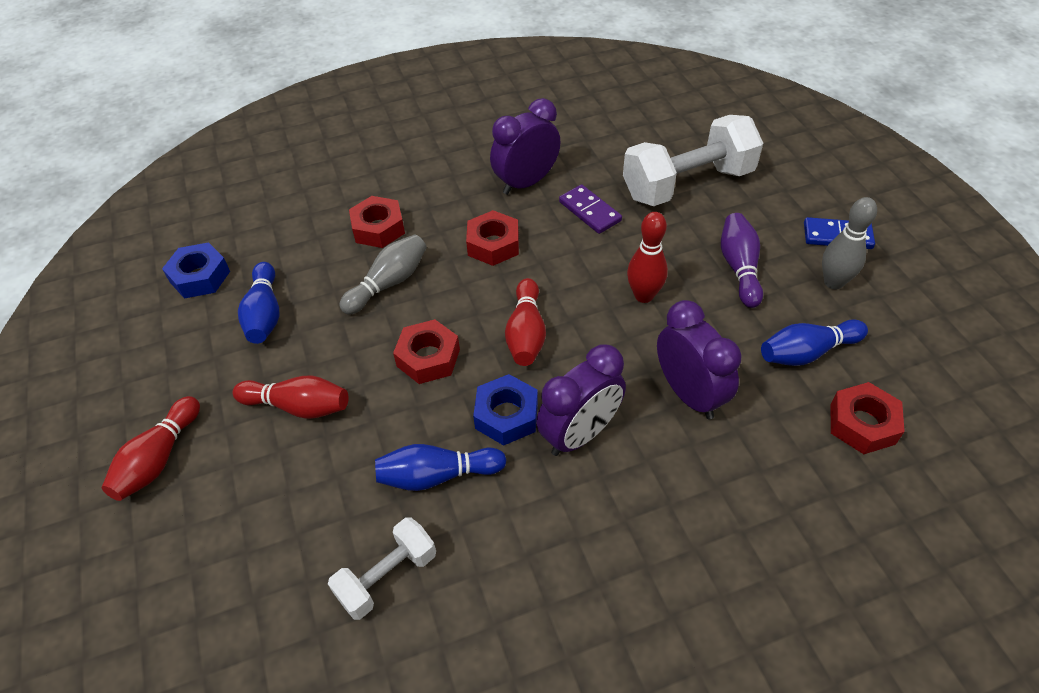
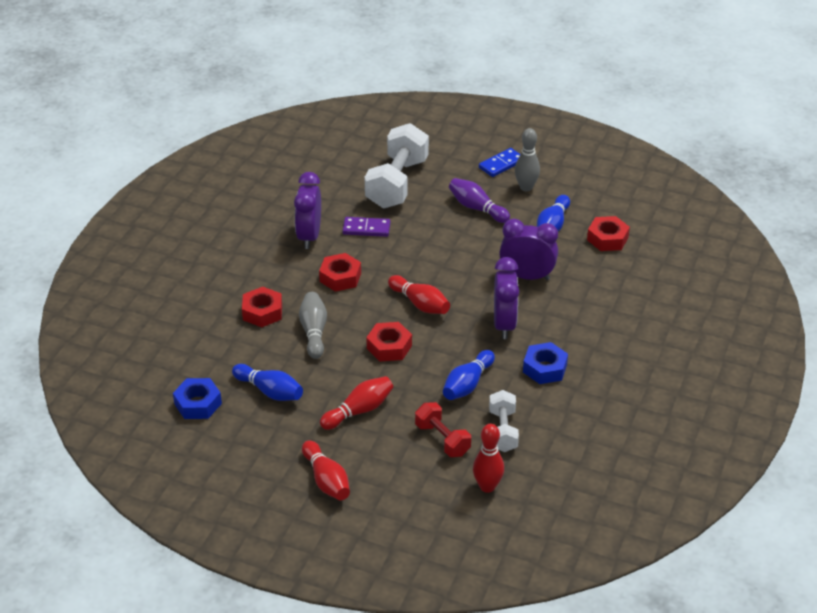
camera: 50 degrees left, 10 degrees down
blue nut [473,374,538,446] -> blue nut moved to [523,342,568,384]
red bowling pin [627,212,668,303] -> red bowling pin moved to [473,424,504,493]
none -> red dumbbell [415,402,471,457]

